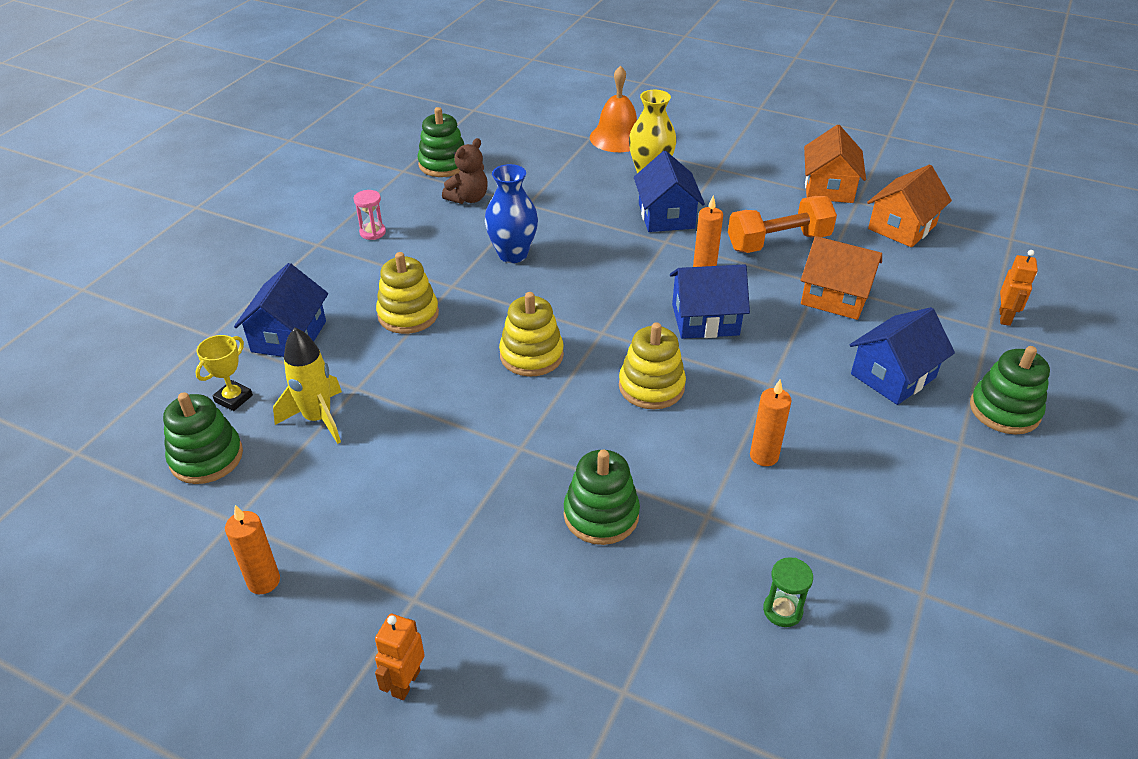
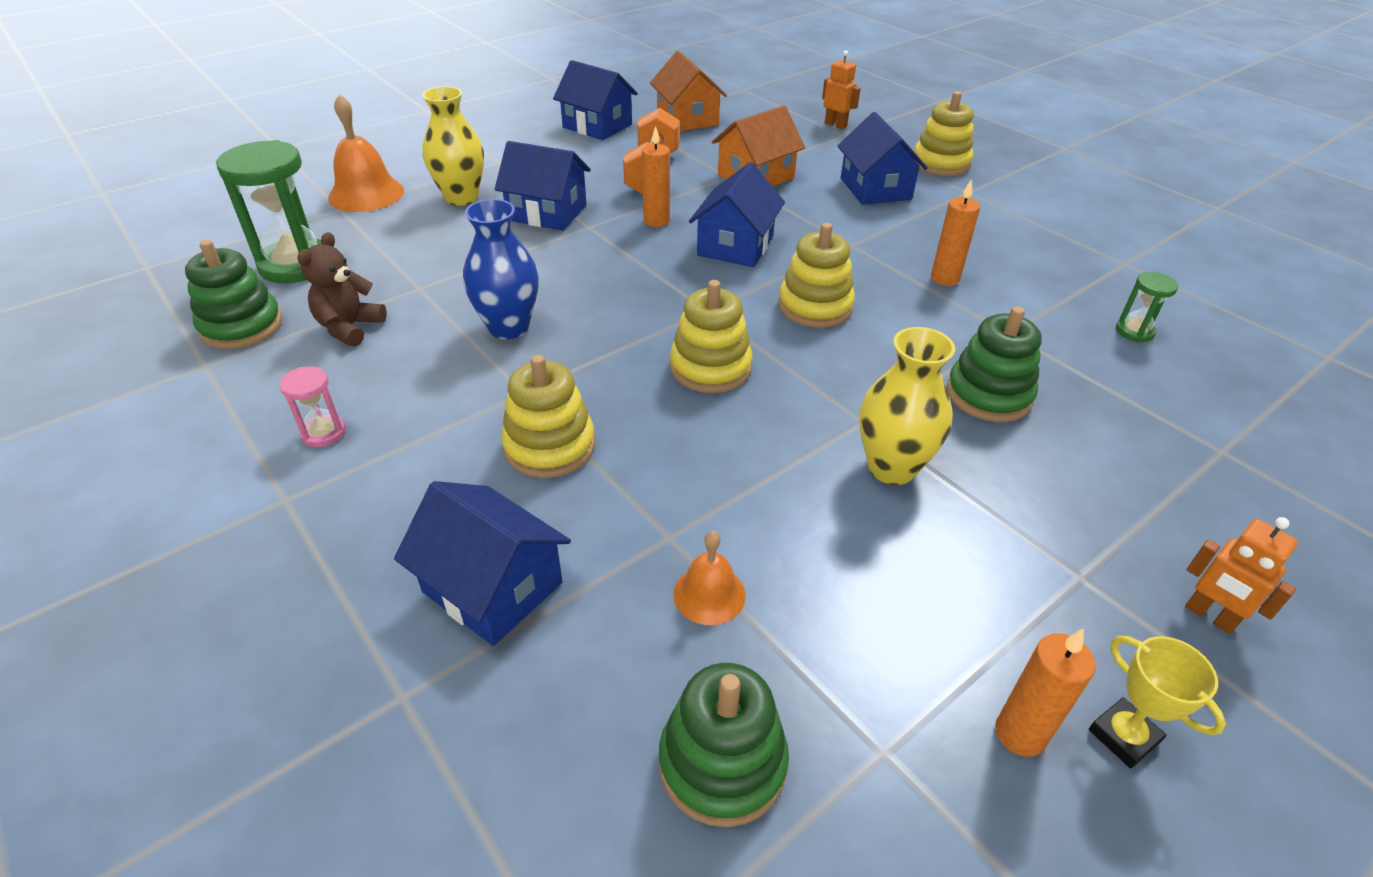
camera: 65 degrees left, 0 degrees up
yellow trophy [195,335,253,411] -> yellow trophy moved to [1089,636,1226,768]
yellow rocket [273,328,342,444] -> orange bell [673,531,746,625]
brown teddy bear [442,138,488,204] -> brown teddy bear turned 135 degrees counterclockwise [298,232,387,347]
orange house [804,125,866,203] -> blue house [553,60,638,140]
green stacking toy [970,346,1050,434] -> yellow stacking toy [914,91,974,176]
none -> green hourglass [216,140,321,283]
none -> yellow vase [860,327,955,485]

